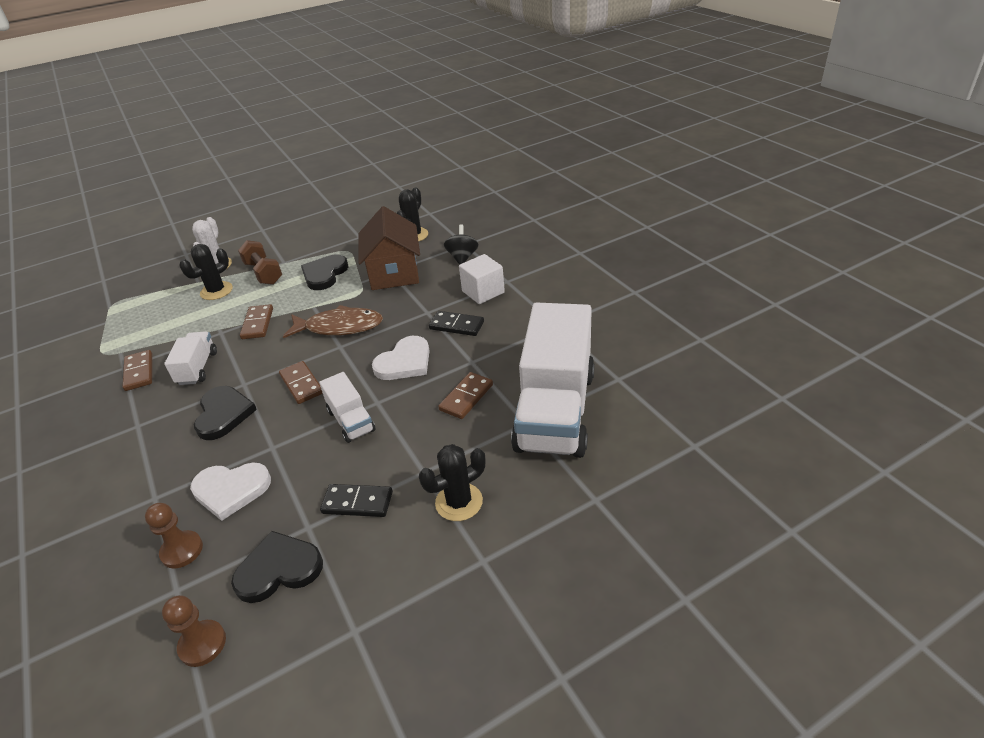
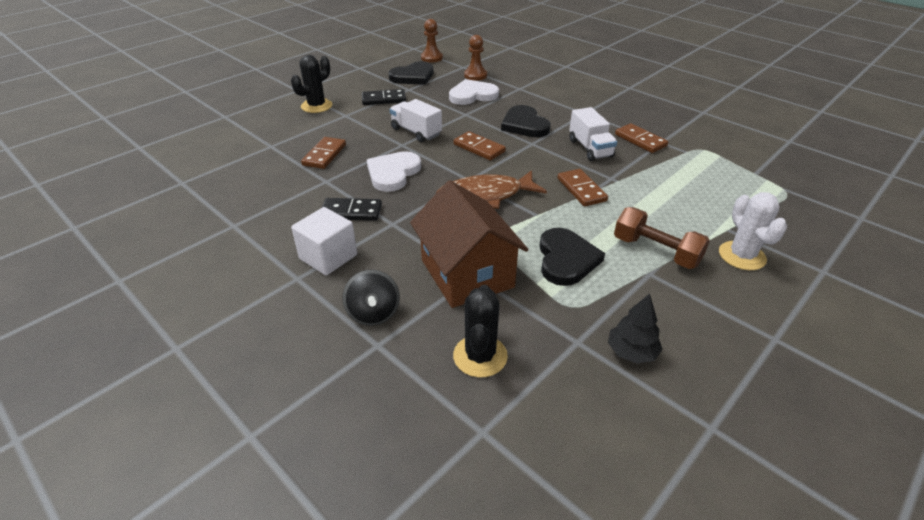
camera: 160 degrees right, 0 degrees up
black cactus [179,244,233,300] -> none
white truck [511,302,595,458] -> none
none -> black tree [608,293,663,364]

